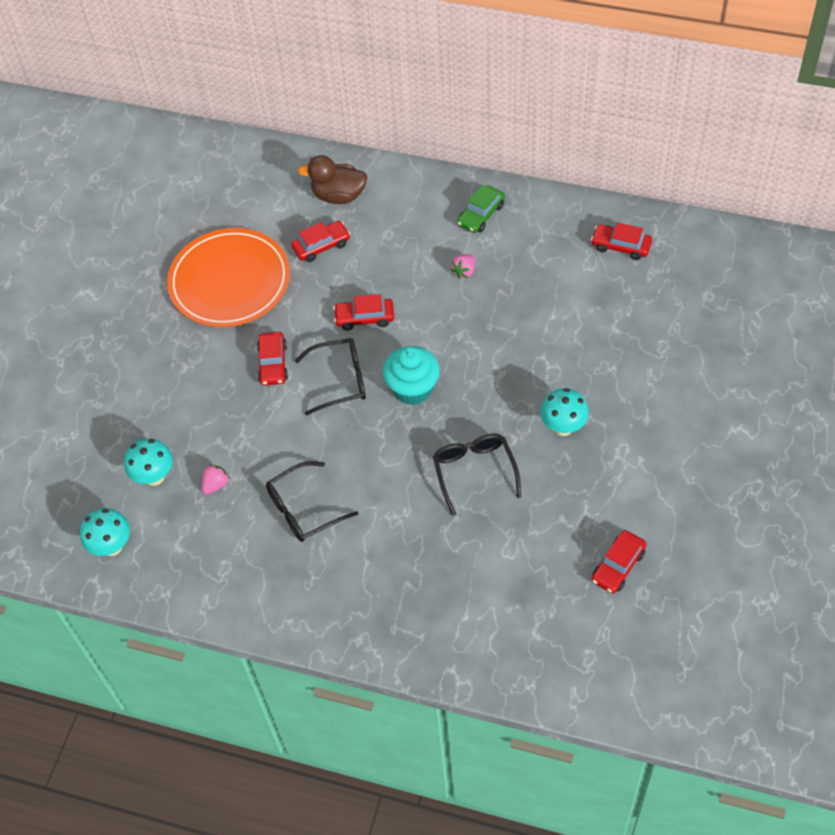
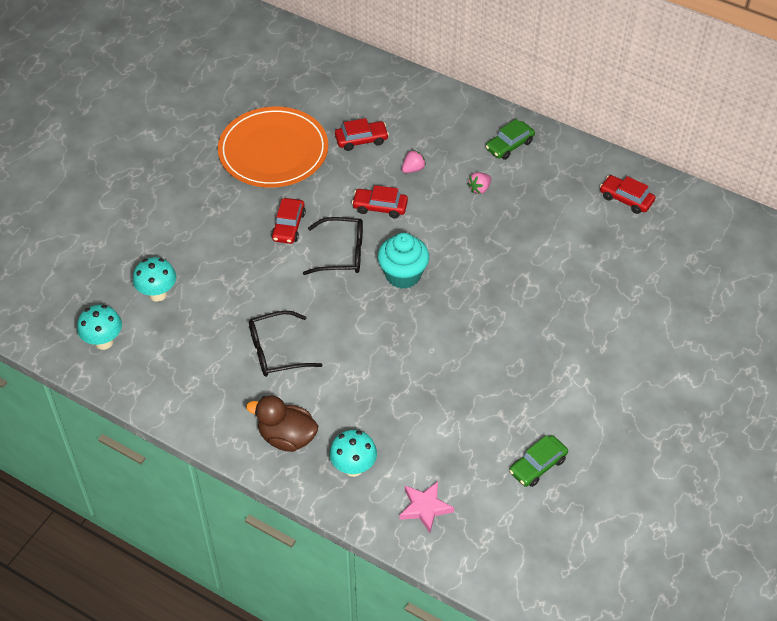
camera: 10 degrees right, 5 degrees down
pink strawberry [202,464,230,495] -> pink strawberry moved to [402,150,426,173]
brown duck [298,155,367,204] -> brown duck moved to [246,395,318,452]
black glasses [433,434,521,516] -> none
turquoise mushroom [540,388,589,436] -> turquoise mushroom moved to [329,430,377,477]
red car [592,530,646,594] -> green car [509,435,568,487]
none -> pink star [399,481,454,533]

